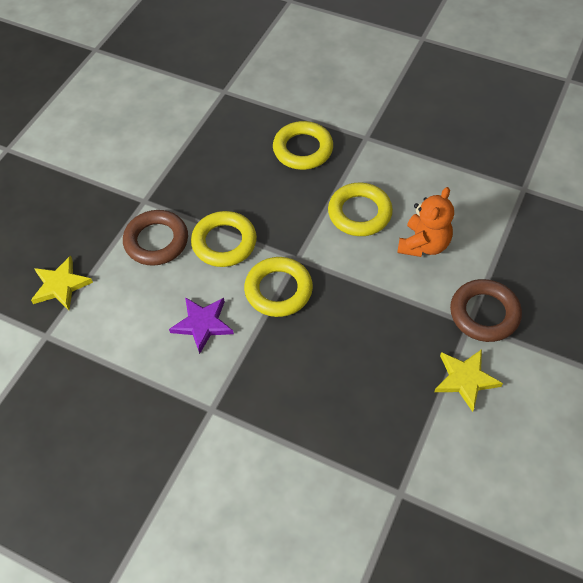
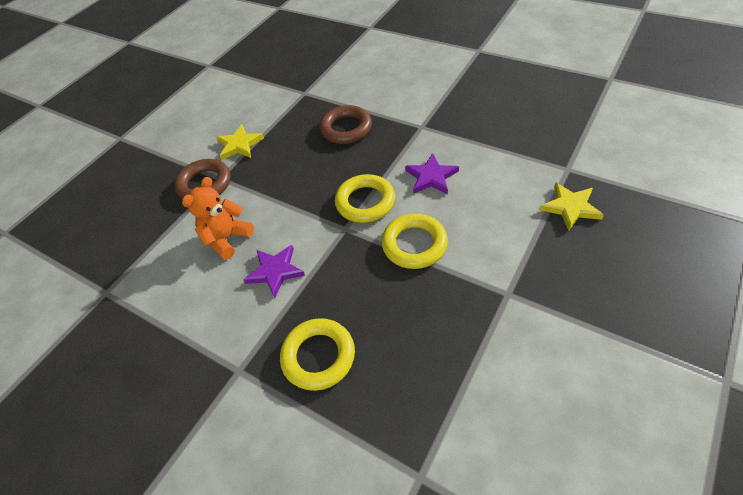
camera: 170 degrees left, 5 degrees down
brown ring [123,210,188,266] -> brown ring moved to [319,105,372,144]
yellow ring [328,183,393,236] -> purple star [243,245,305,298]

